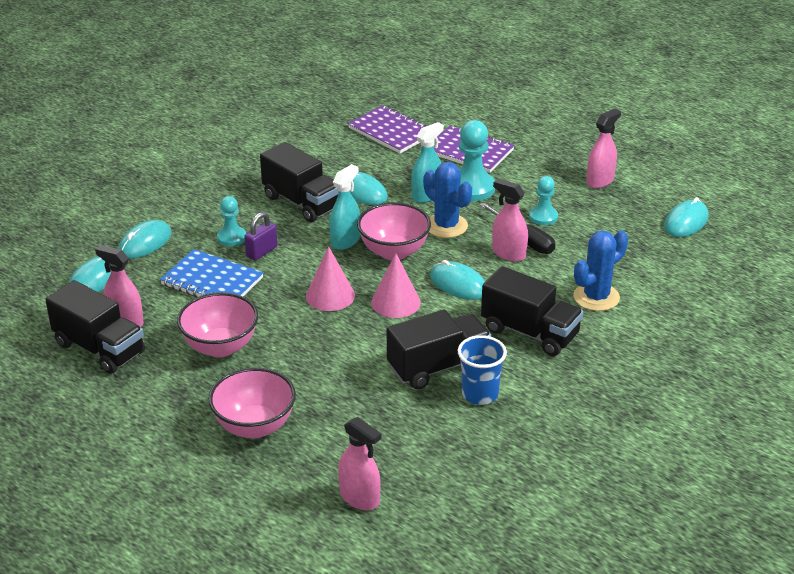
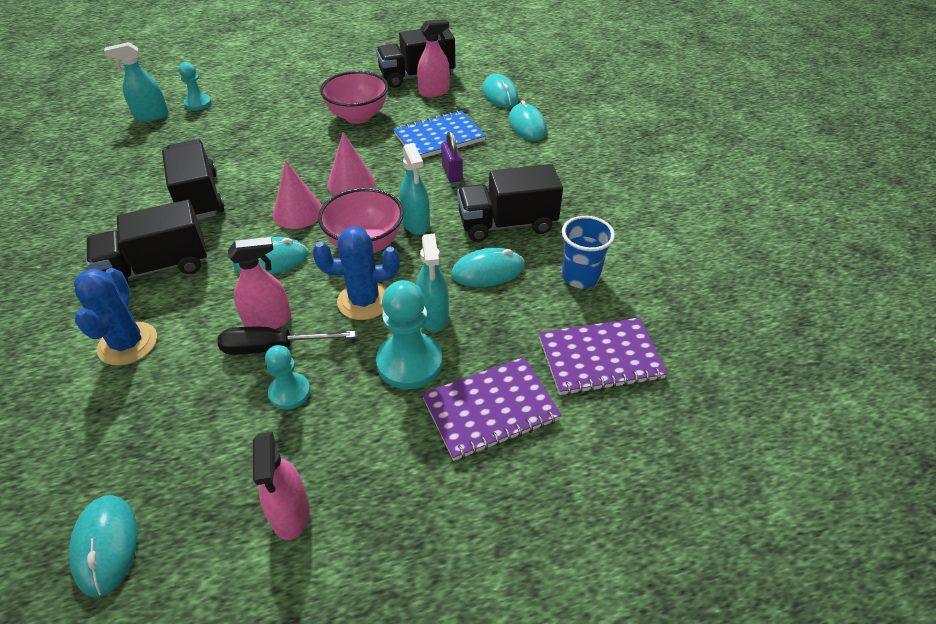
camera: 125 degrees right, 10 degrees up
pink bowl [208,367,296,438] -> none
turquoise pawn [217,196,246,246] -> turquoise pawn moved to [179,62,212,111]
pink spray bottle [338,417,381,510] -> turquoise spray bottle [104,42,169,122]
black truck [387,310,491,389] -> black truck turned 150 degrees clockwise [162,139,224,220]
blue cup [458,335,507,405] -> blue cup moved to [562,216,615,288]

